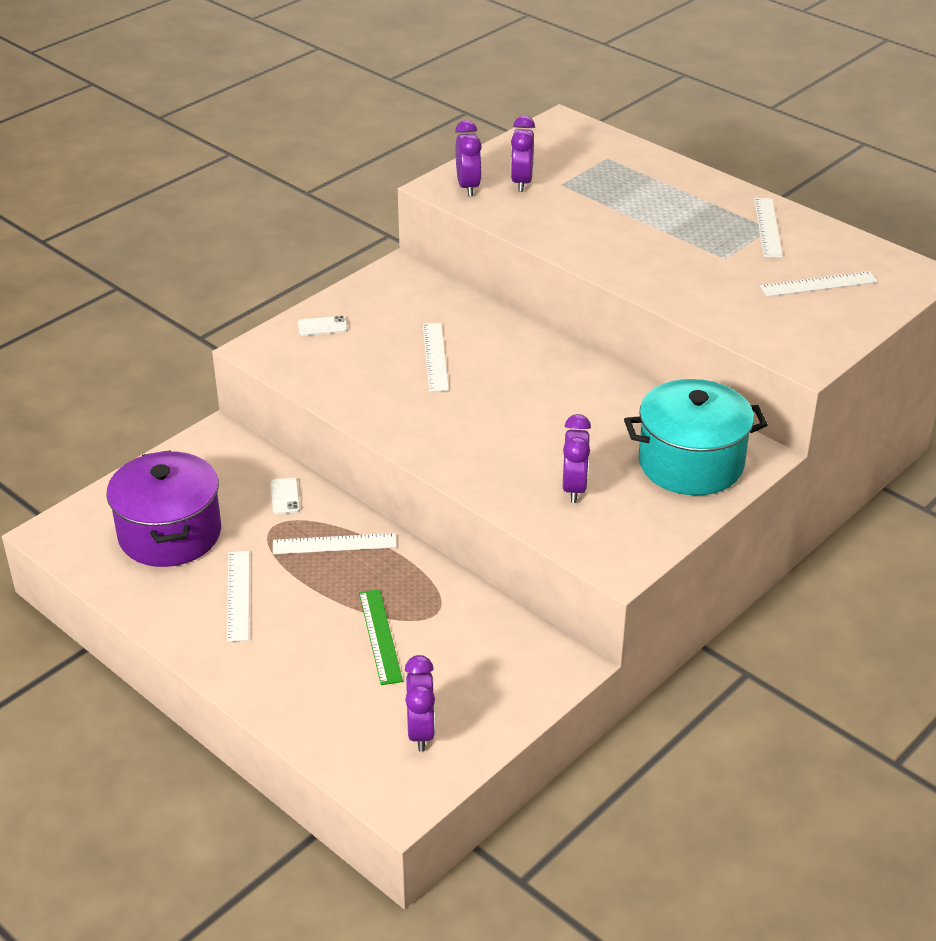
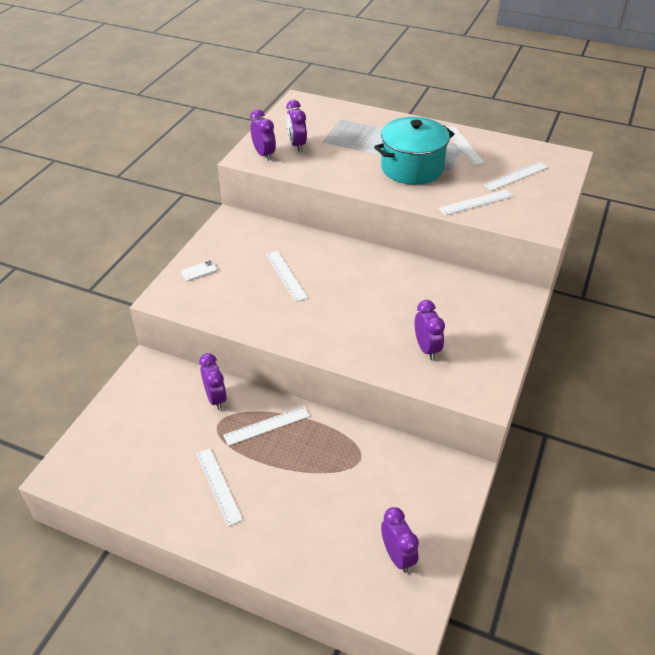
camera: 20 degrees left, 5 degrees up
purple pot [107,450,221,567] -> none
white phone [271,478,300,514] -> purple clock [199,353,227,410]
green ruler [359,589,403,685] -> none
turquoise pot [624,379,768,496] -> turquoise pot moved to [374,117,454,185]
none -> white ruler [439,190,513,216]

